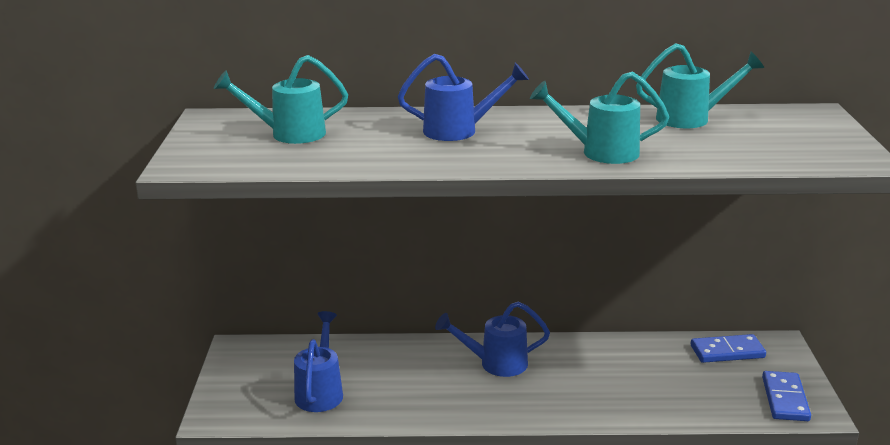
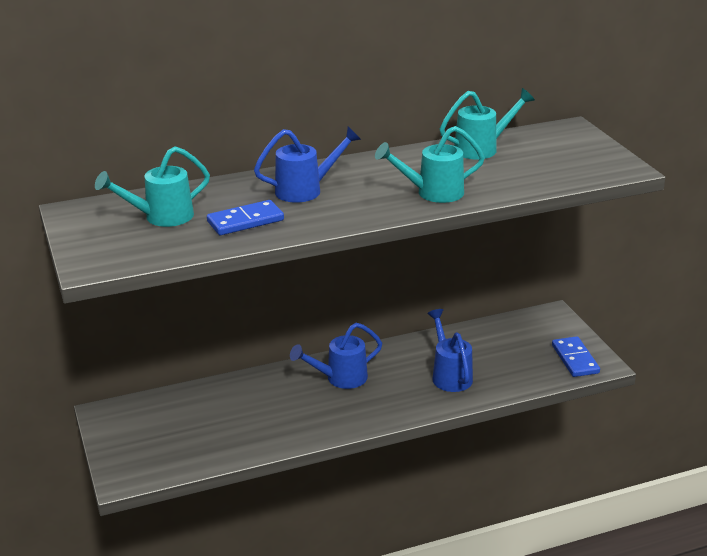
camera: 20 degrees left, 5 degrees up
blue watering can [294,311,343,412] -> blue watering can moved to [427,309,473,392]
blue domino [691,334,766,363] -> blue domino moved to [207,200,284,235]

